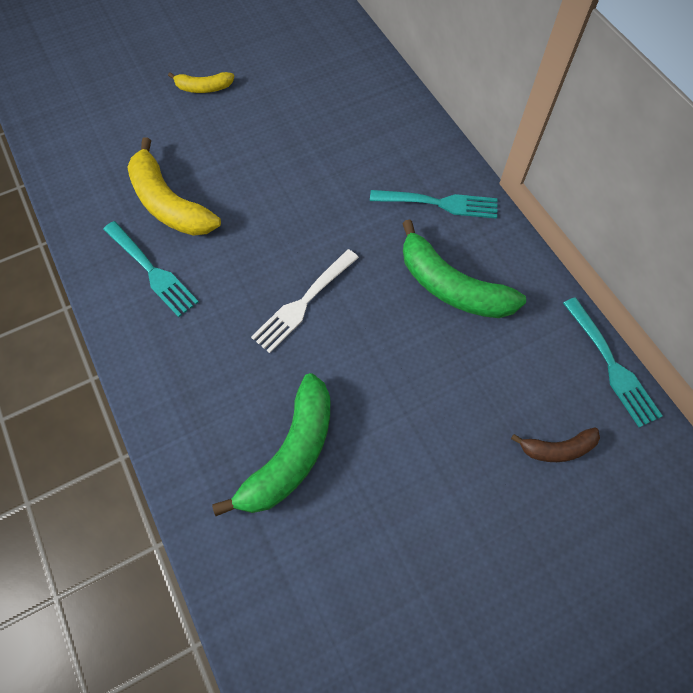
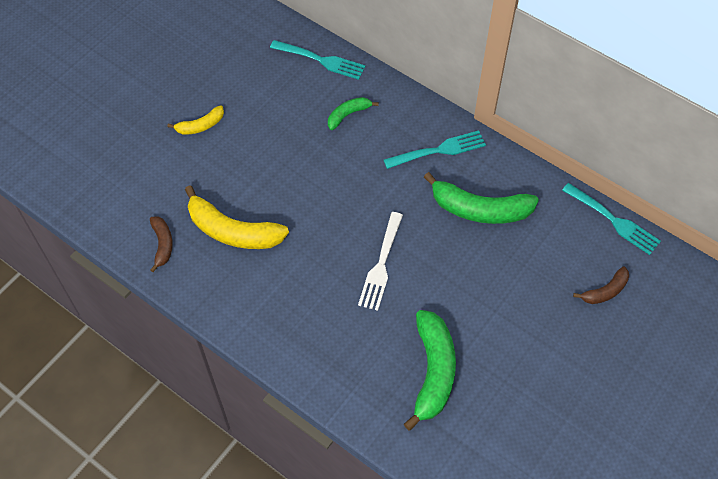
camera: 25 degrees left, 5 degrees down
turquoise fork [103,221,199,317] -> turquoise fork moved to [270,40,366,80]
none -> brown banana [150,216,173,272]
none -> green banana [328,97,379,130]

